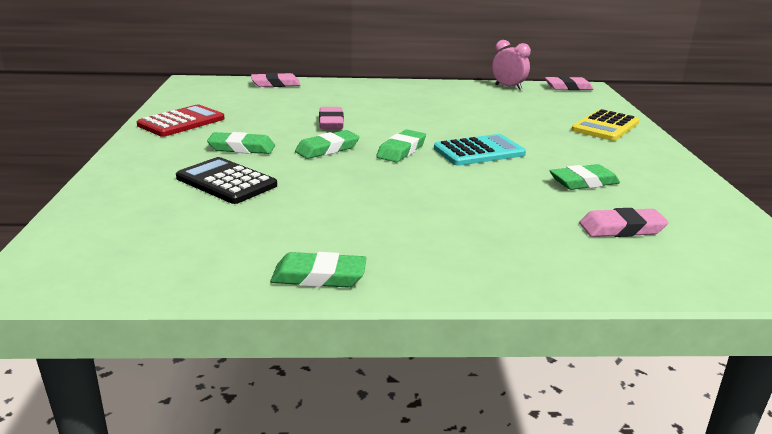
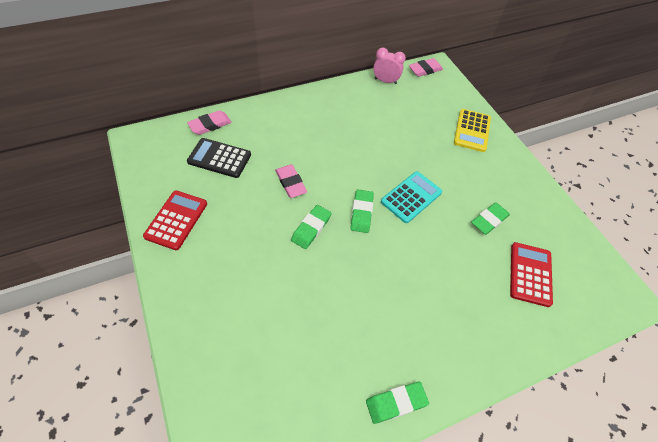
camera: 25 degrees left, 30 degrees up
black calculator [176,157,277,204] -> black calculator moved to [187,138,251,178]
green eraser [207,132,275,154] -> none
pink eraser [579,208,669,237] -> red calculator [510,242,553,307]

